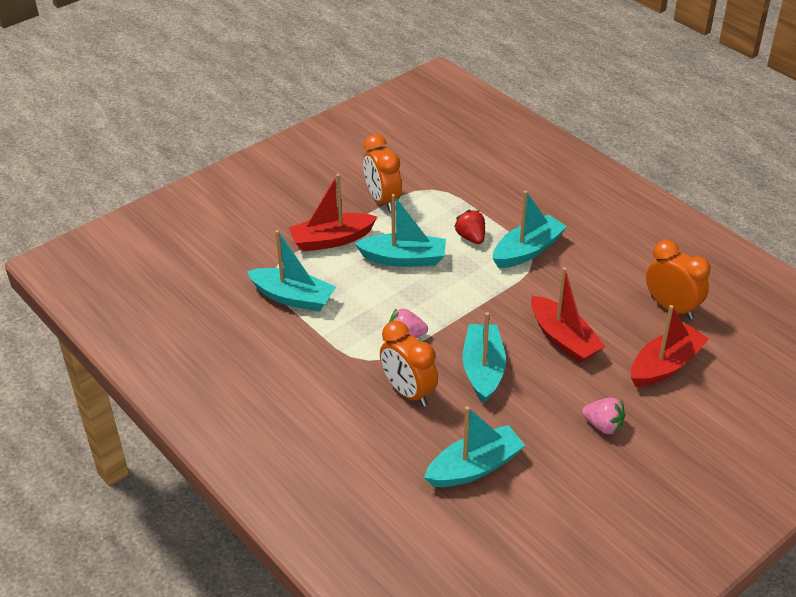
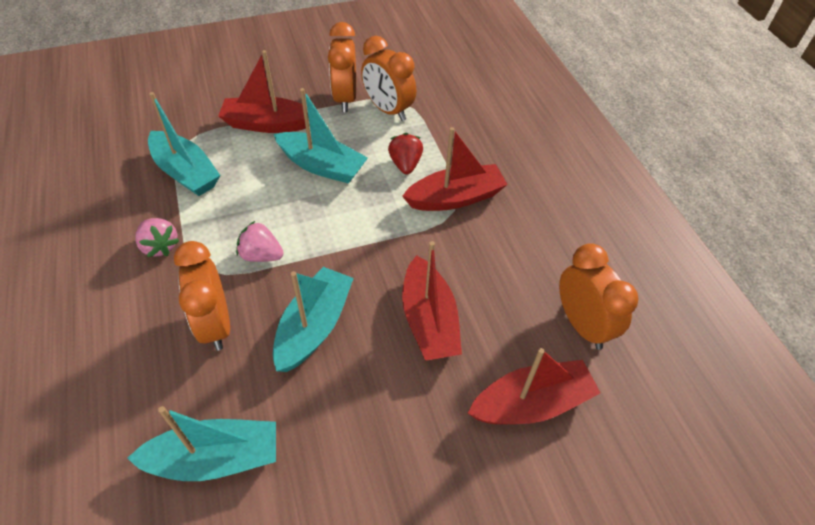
camera: 20 degrees right, 10 degrees up
turquoise boat [493,190,567,268] -> red boat [402,127,508,211]
pink strawberry [582,398,625,434] -> pink strawberry moved to [135,218,180,257]
none -> orange clock [361,36,416,121]

